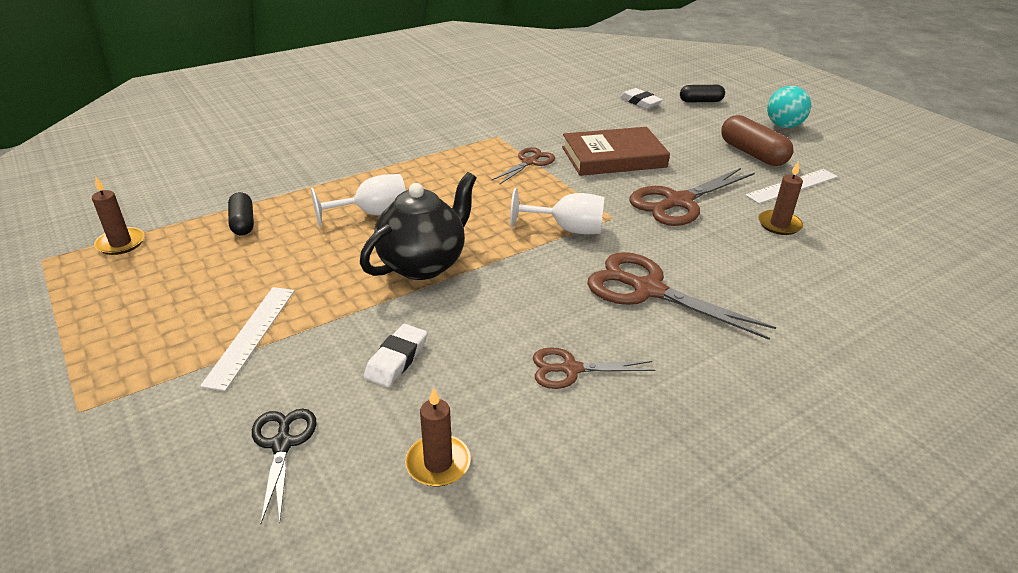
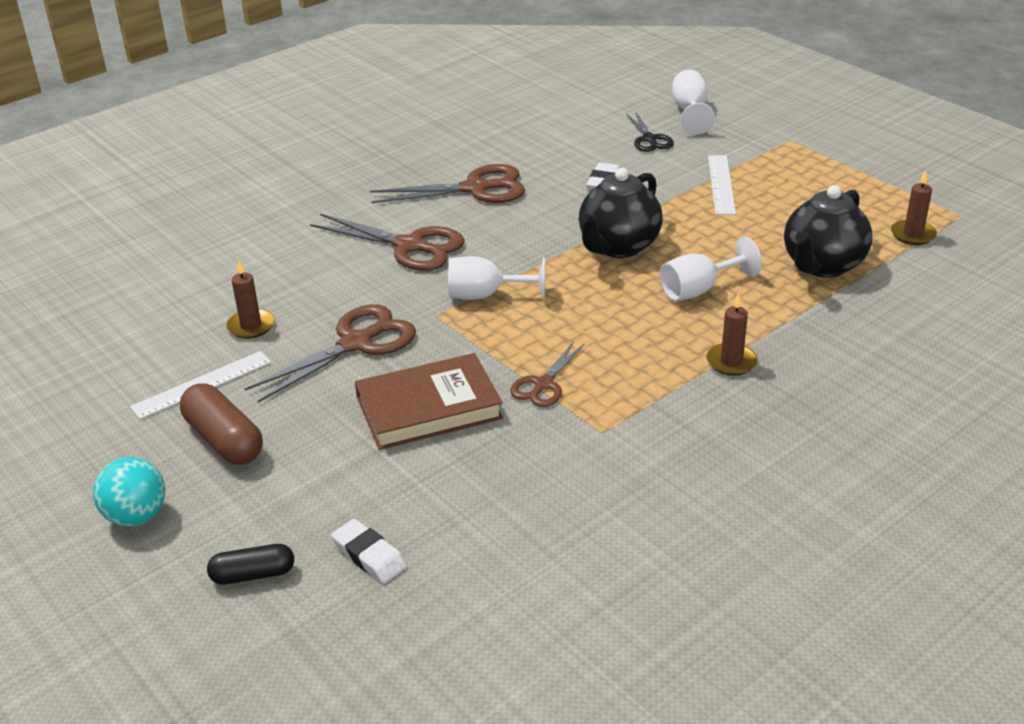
camera: 175 degrees right, 0 degrees up
black capsule [228,192,254,236] -> black teapot [784,185,872,278]
brown candle [405,387,471,486] -> brown candle moved to [706,293,758,376]
brown scissors [533,347,655,389] -> brown scissors [370,164,525,203], size x1.72
none -> white goblet [672,70,715,135]

